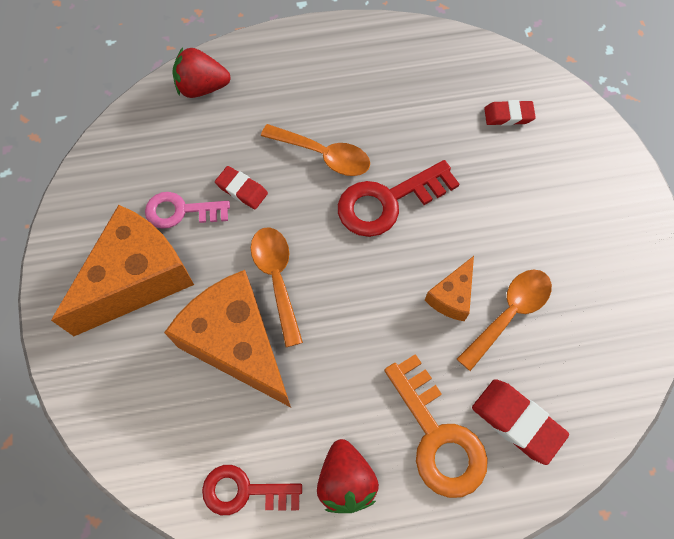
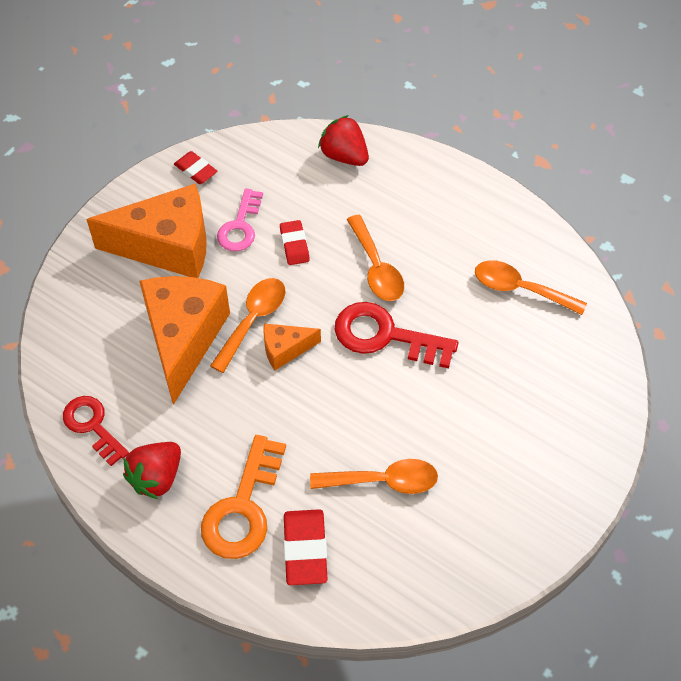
camera: 45 degrees right, 10 degrees down
pink key [145,192,230,229] -> pink key turned 120 degrees counterclockwise [217,188,263,251]
orange cheese [425,256,474,321] -> orange cheese moved to [263,323,321,370]
red eraser [484,100,536,126] -> red eraser moved to [174,151,217,184]
none -> orange spoon [475,260,587,315]

